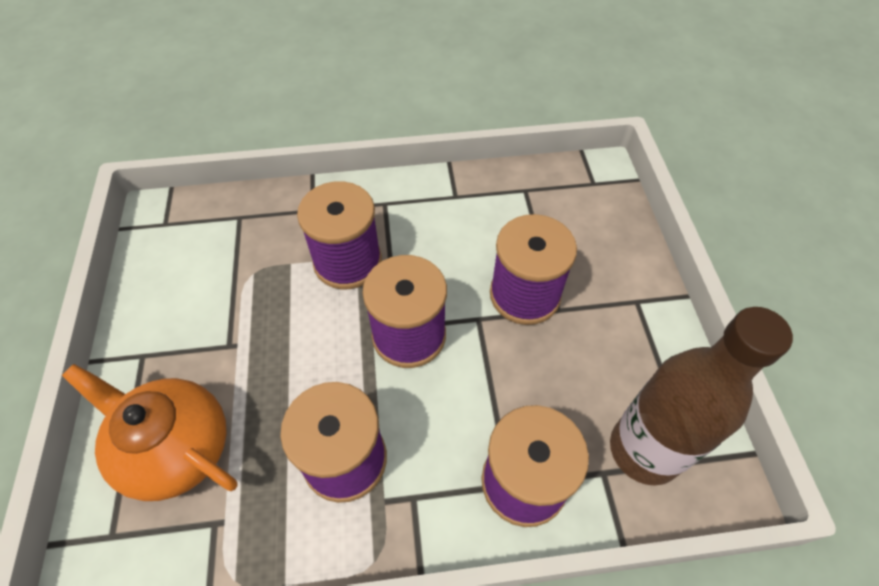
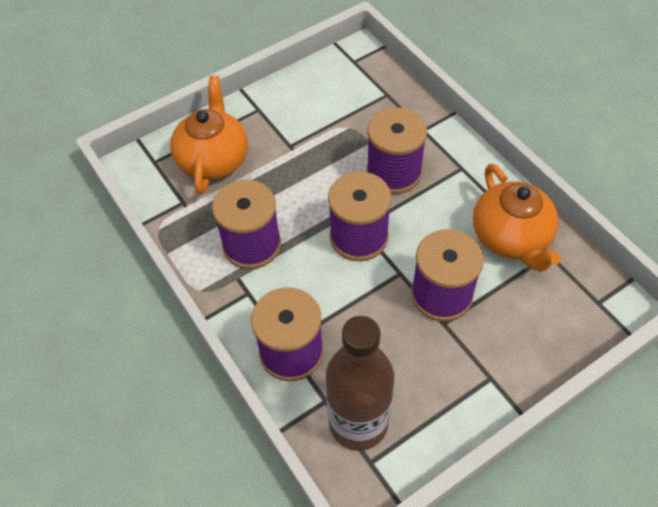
camera: 65 degrees right, 0 degrees up
none -> orange teapot [473,164,561,272]

